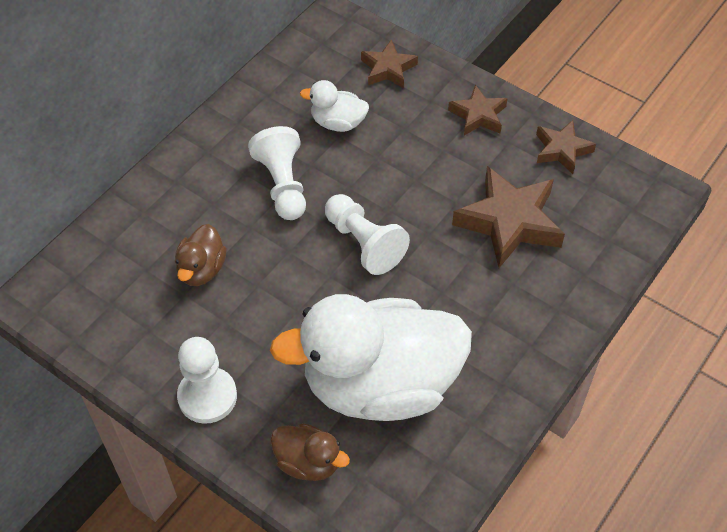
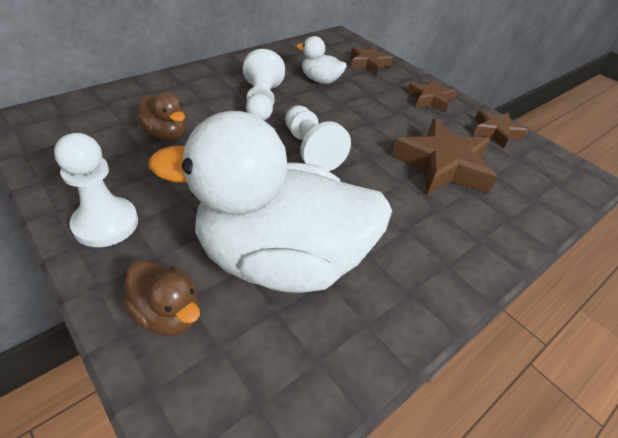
camera: 10 degrees right, 10 degrees down
brown duck [175,224,227,286] -> brown duck turned 75 degrees counterclockwise [136,92,187,140]

